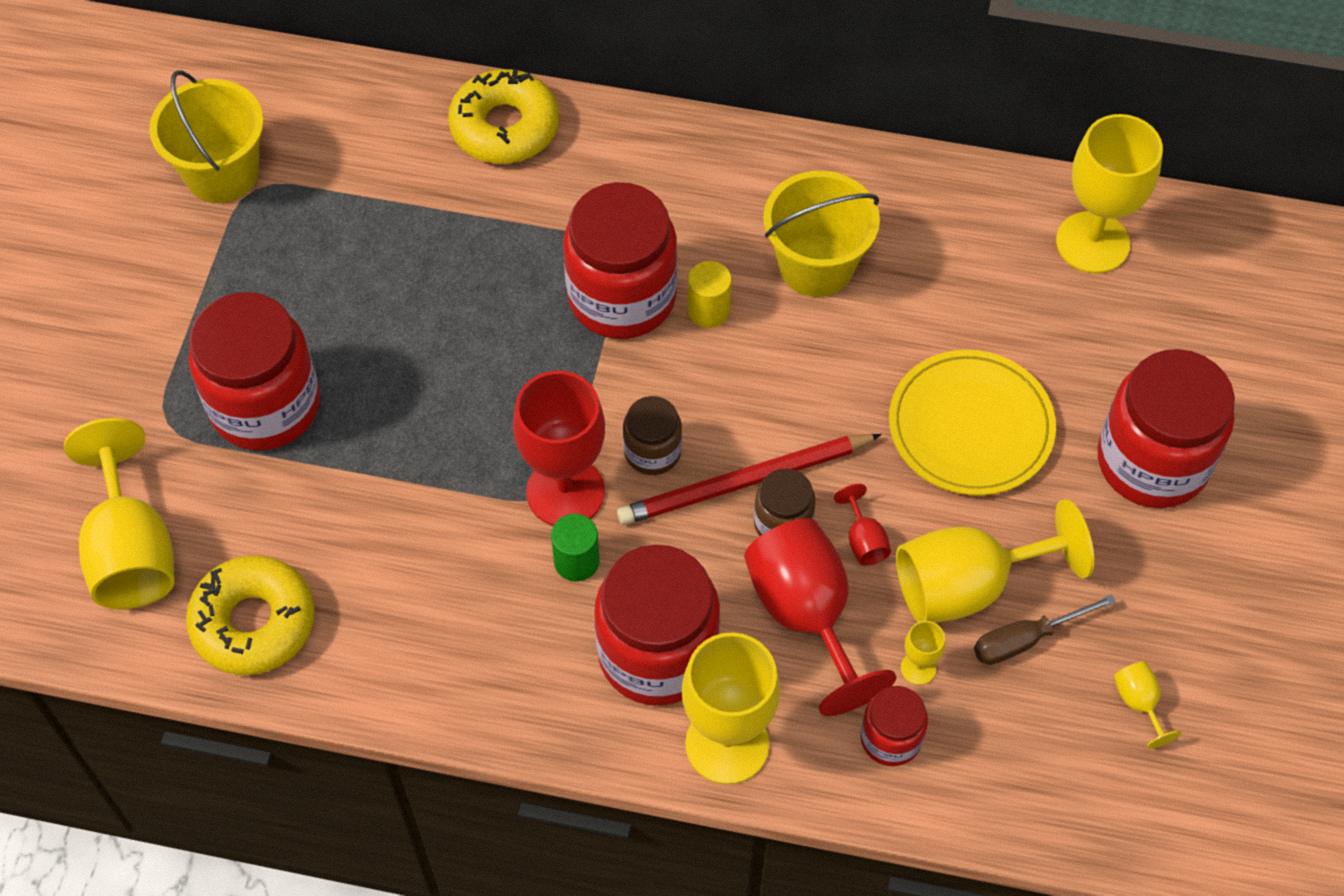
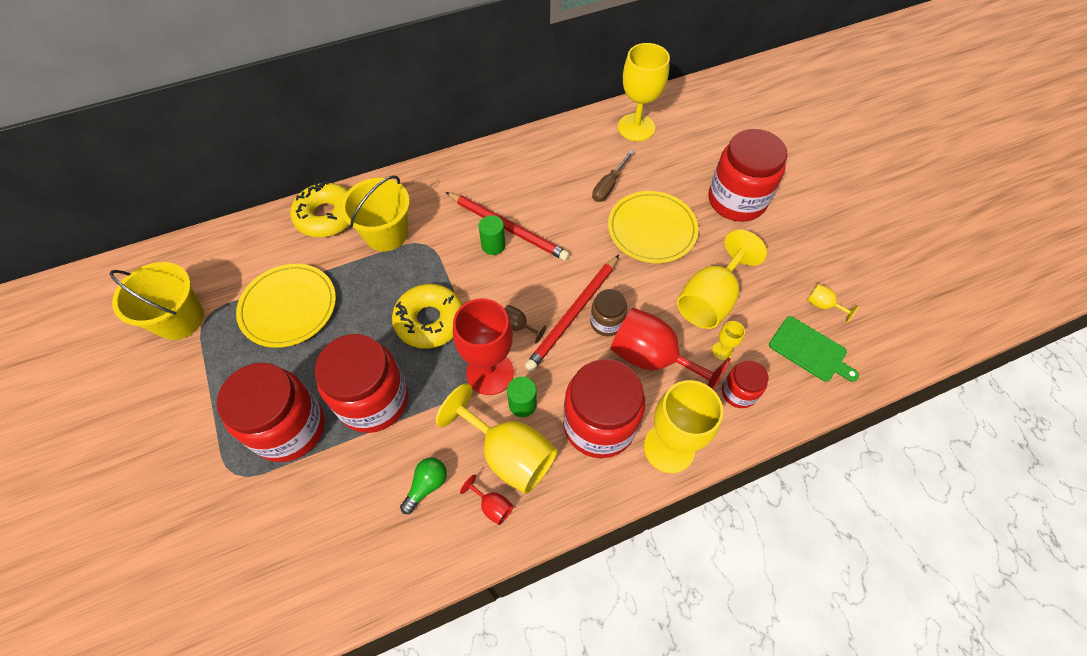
camera: 35 degrees left, 0 degrees up
yellow goblet [64,418,174,609] -> yellow goblet moved to [436,383,558,494]
yellow donut [186,556,315,675] -> yellow donut moved to [392,284,463,349]
red jar [563,182,677,339] -> red jar moved to [315,334,408,433]
brown jar [623,396,682,475] -> brown goblet [504,305,546,343]
yellow cylinder [688,261,732,328] -> green cylinder [479,215,506,255]
yellow bucket [763,171,880,297] -> yellow bucket moved to [341,175,410,252]
red goblet [834,484,891,566] -> red goblet moved to [460,474,513,525]
brown screwdriver [974,594,1116,665] -> brown screwdriver moved to [592,150,634,202]
none -> yellow plate [236,264,336,348]
none -> green light bulb [400,457,447,514]
none -> red pencil [446,192,570,261]
none -> green cutting board [769,316,859,382]

